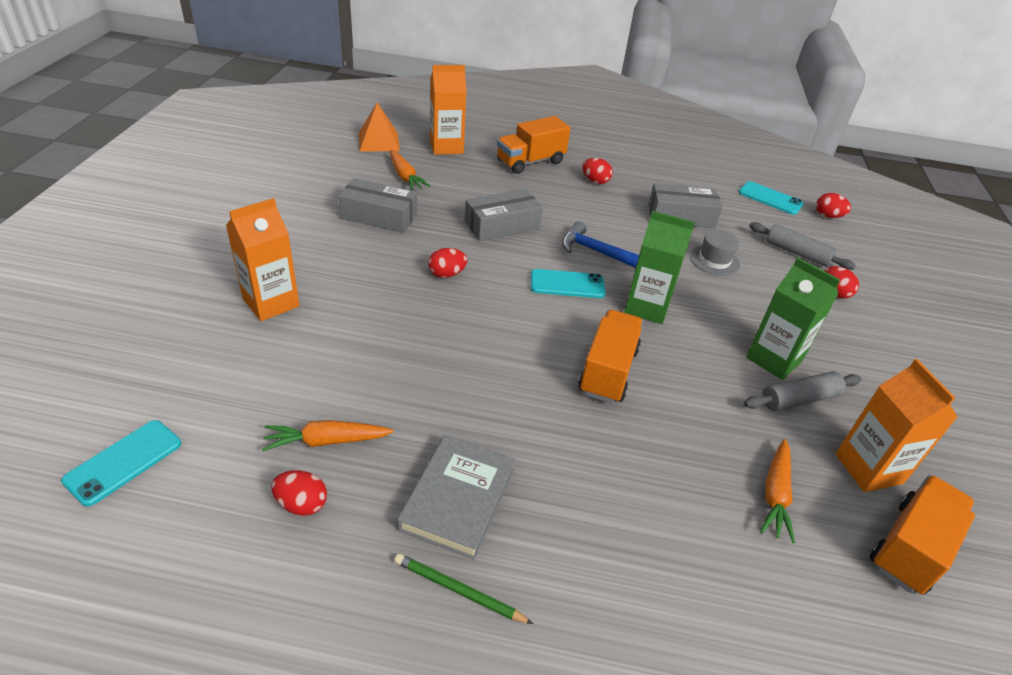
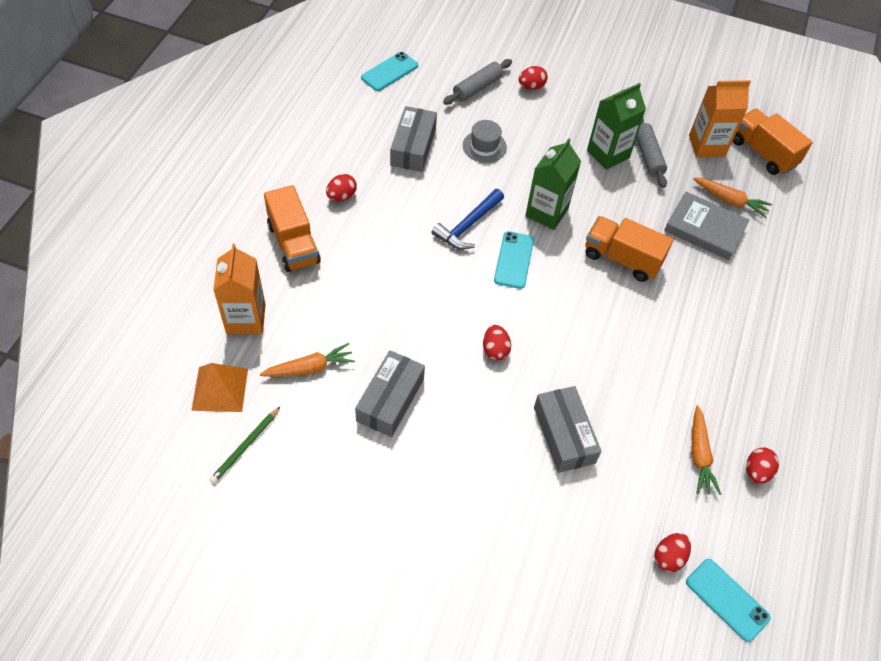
camera: 80 degrees left, 15 degrees up
orange carton [226,198,300,321] -> none
green pencil [394,553,533,624] -> green pencil moved to [209,406,281,483]
grey book [397,435,516,560] -> grey book moved to [664,192,750,260]
grey box [465,189,543,241] -> grey box moved to [534,386,602,473]
red egg [816,193,851,218] -> red egg moved to [655,533,691,572]

